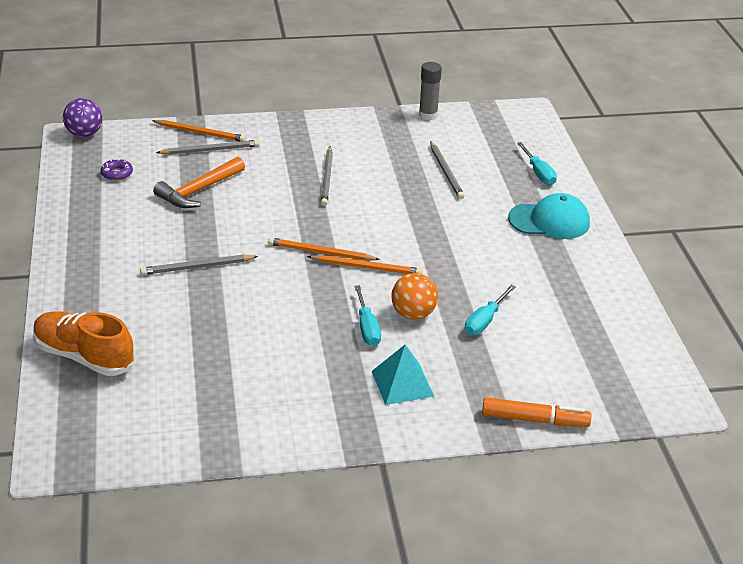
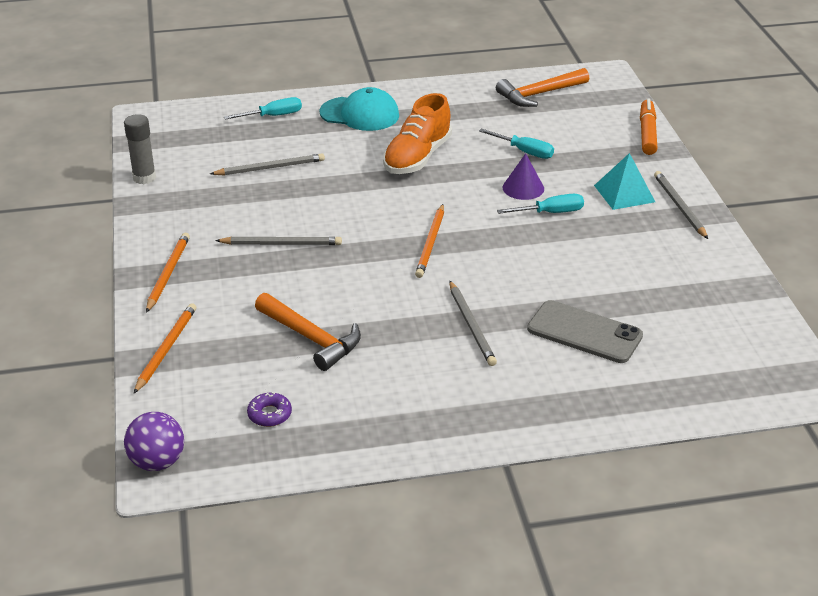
camera: 90 degrees left, 0 degrees up
orange shoe [33,311,135,376] -> orange shoe moved to [383,93,452,174]
grey pencil [156,140,260,155] -> grey pencil moved to [654,171,708,239]
orange pencil [307,255,422,274] -> orange pencil moved to [146,233,190,313]
orange ball [391,273,438,320] -> purple cone [503,153,544,200]
turquoise cap [508,193,590,239] -> turquoise cap turned 105 degrees clockwise [319,87,399,131]
none -> orange hammer [496,68,589,107]
none -> grey phone [527,300,643,363]

